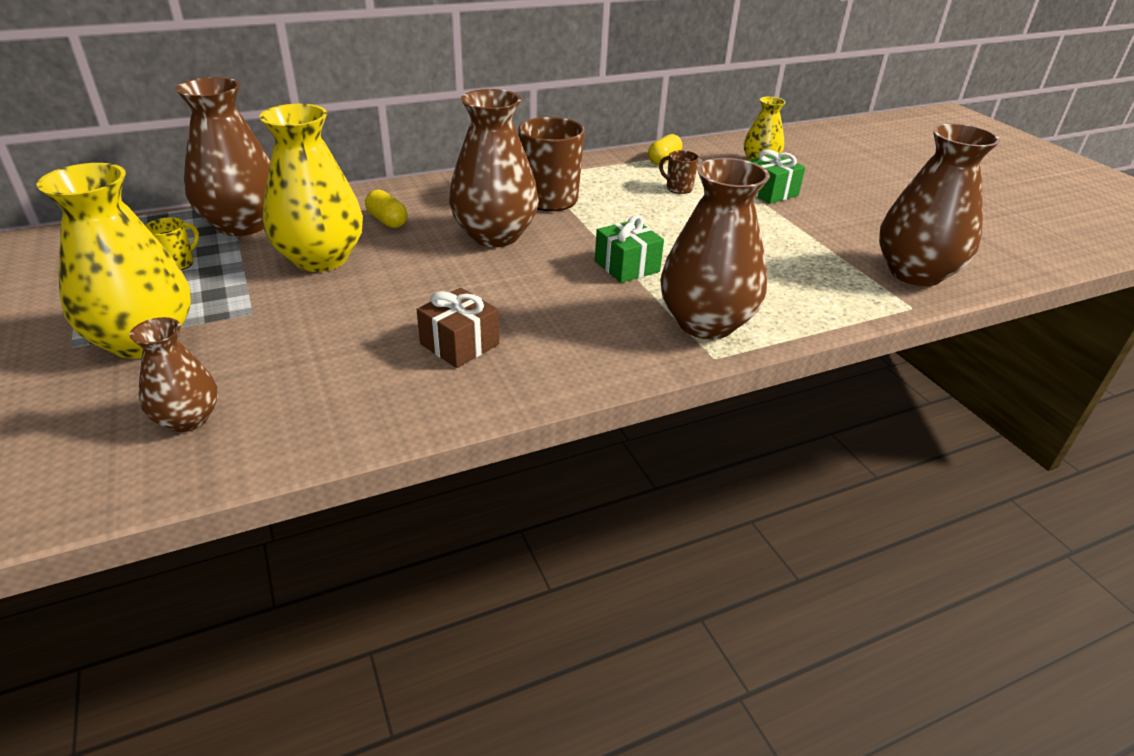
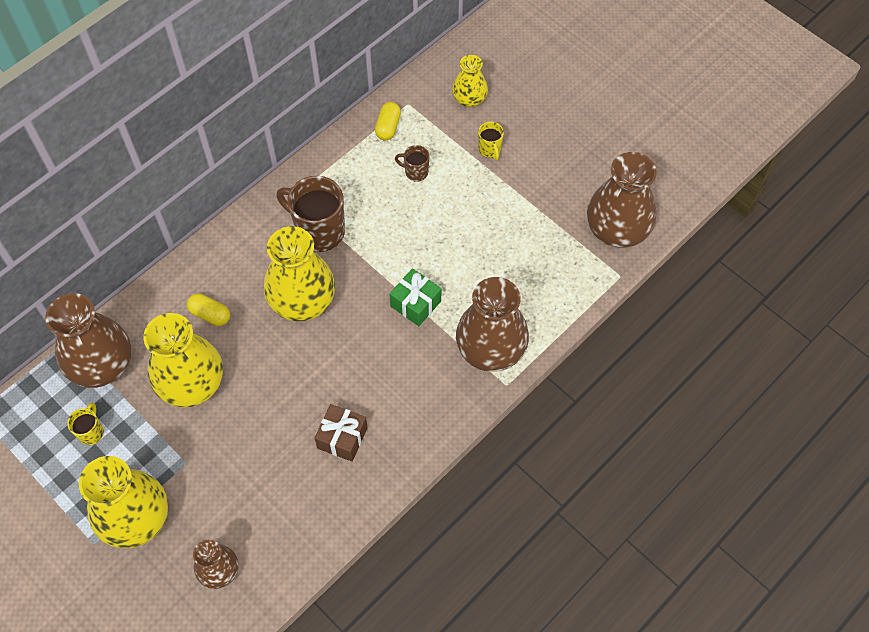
camera: 20 degrees left, 25 degrees up
brown vase [449,89,539,247] -> yellow vase [264,226,335,321]
green gift [748,149,805,204] -> yellow mug [478,122,504,160]

